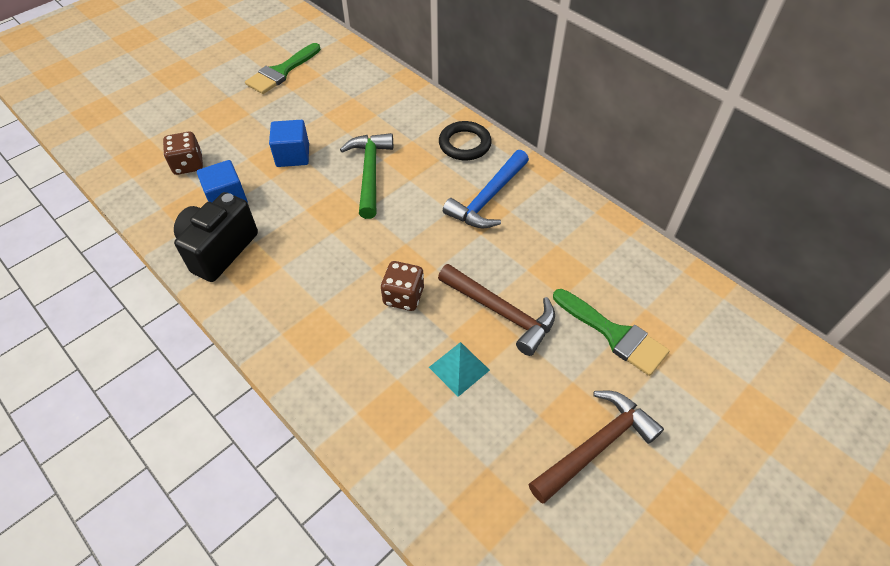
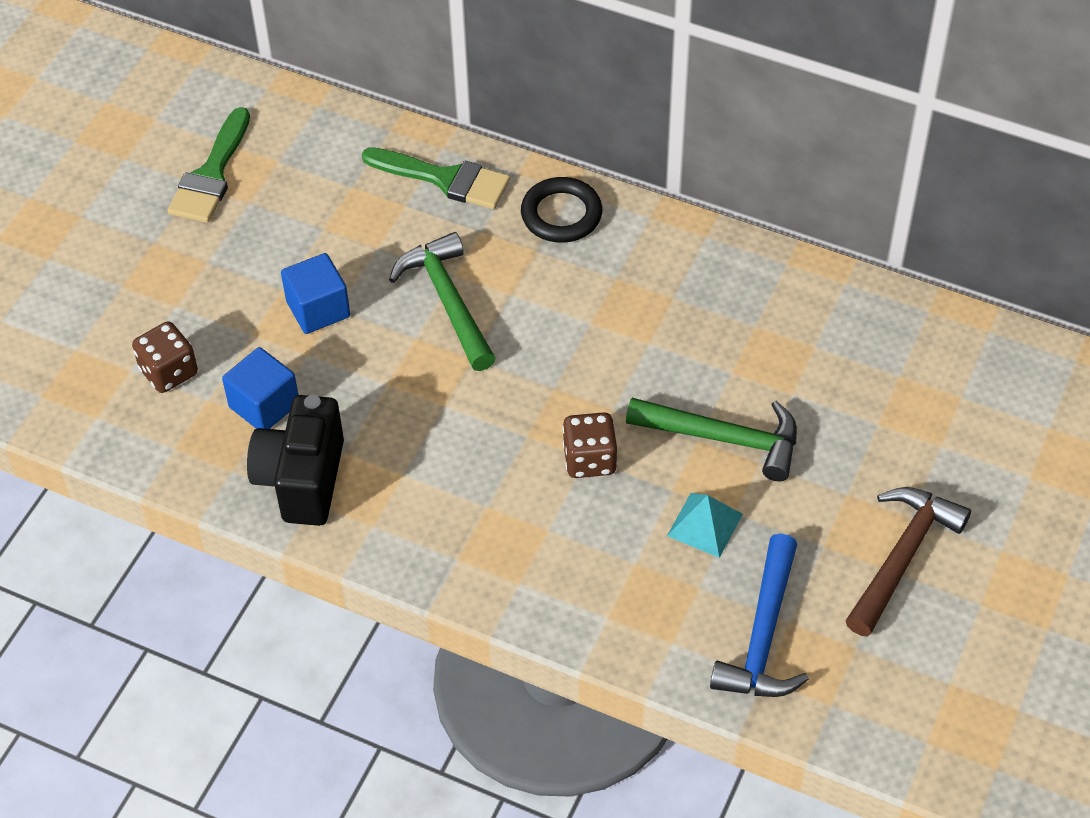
camera: 20 degrees left, 0 degrees up
brown hammer [438,264,555,356] -> green hammer [626,398,797,481]
blue hammer [443,150,529,228] -> blue hammer moved to [710,533,809,697]
green brush [553,289,669,376] -> green brush moved to [362,147,510,209]

